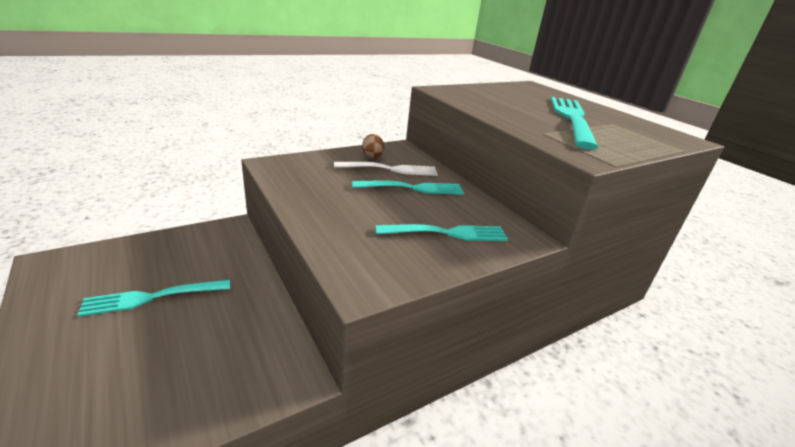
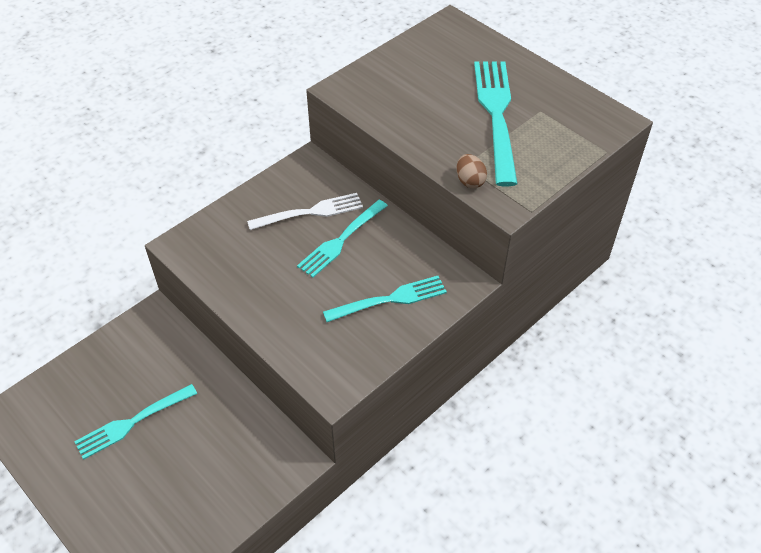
camera: 10 degrees left, 20 degrees up
turquoise fork [352,180,464,195] -> turquoise fork turned 150 degrees clockwise [297,200,388,278]
brown egg [362,134,384,158] -> brown egg moved to [457,154,487,188]

